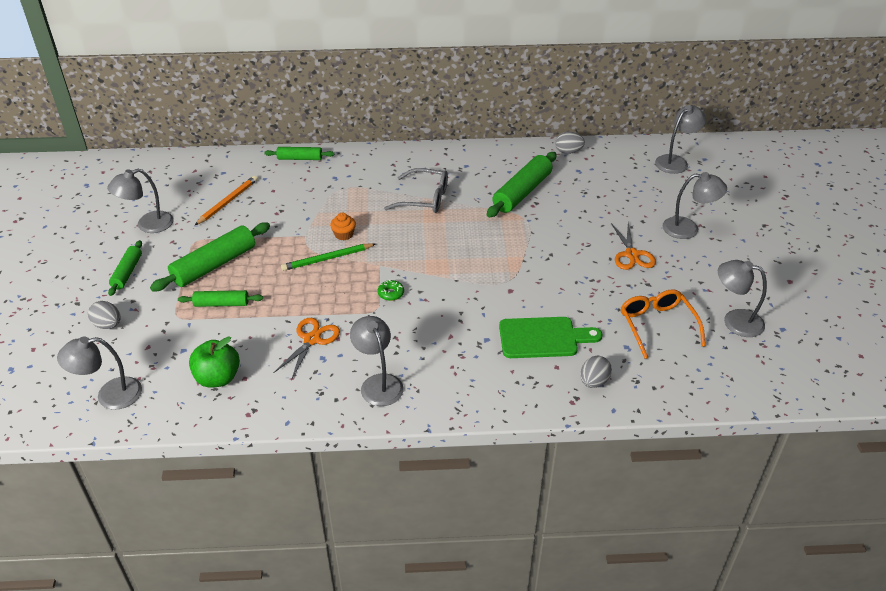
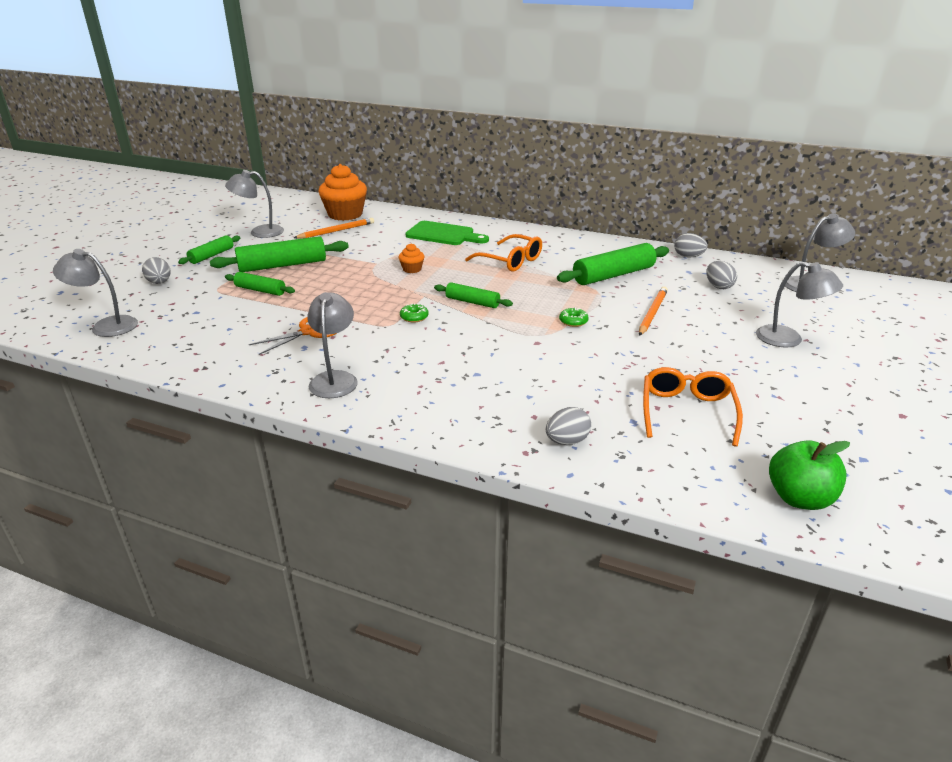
camera: 25 degrees right, 10 degrees down
green apple [189,336,240,387] -> green apple moved to [769,440,850,510]
green rolling pin [264,147,334,160] -> green rolling pin moved to [434,282,513,308]
green pencil [281,243,375,271] -> none
grey glasses [384,168,448,213] -> orange glasses [465,234,542,272]
green cutting board [499,317,602,358] -> green cutting board moved to [406,221,489,245]
orange scissors [611,222,656,270] -> none
grey lamp [718,260,767,337] -> none
none -> orange cupcake [318,164,367,221]
none -> green donut [559,307,589,327]
none -> orange pencil [639,287,668,336]
none -> grey egg [706,261,737,289]

